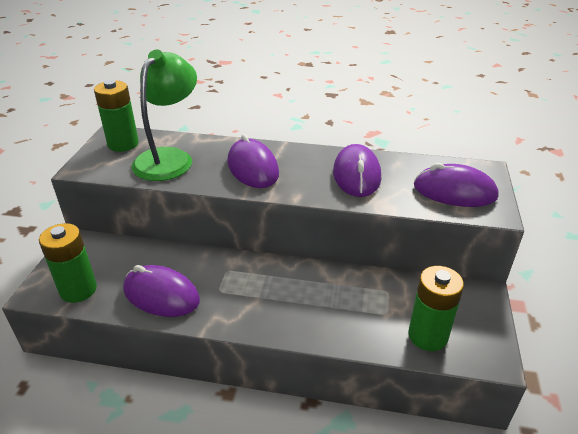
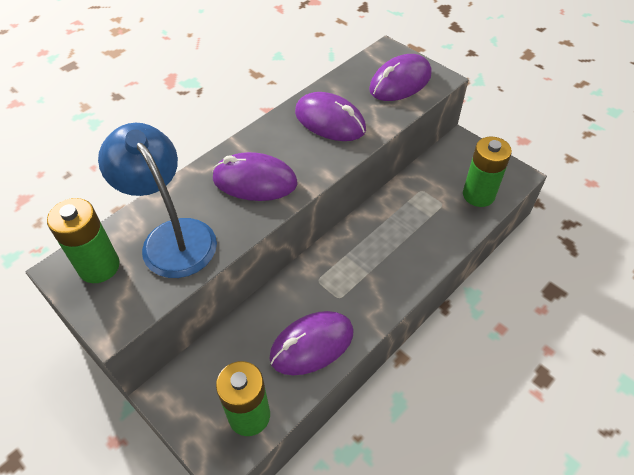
camera: 55 degrees left, 15 degrees up
green lamp [131,50,197,181] -> blue lamp [98,123,217,278]

